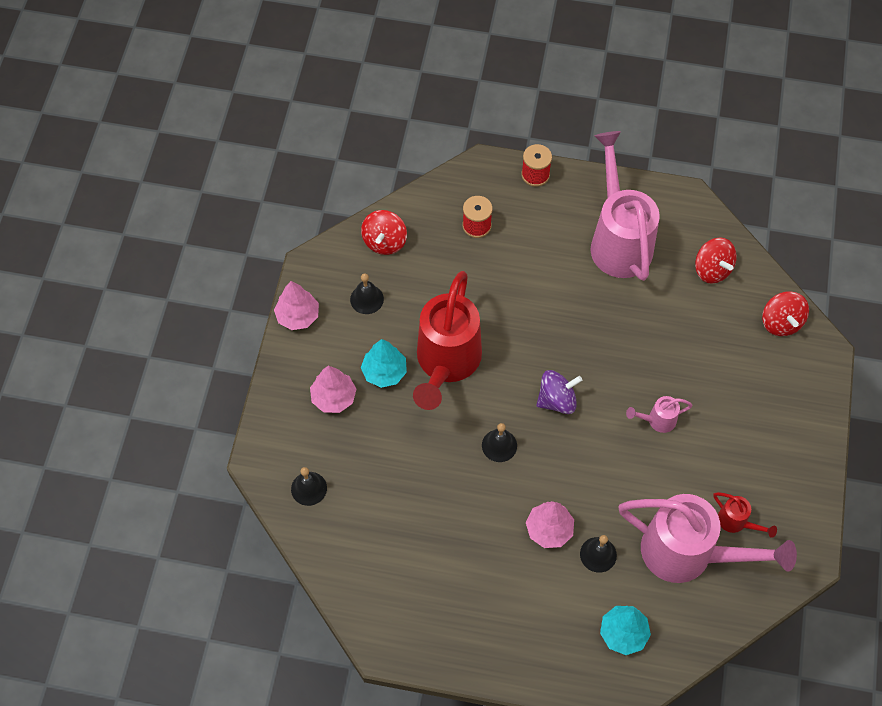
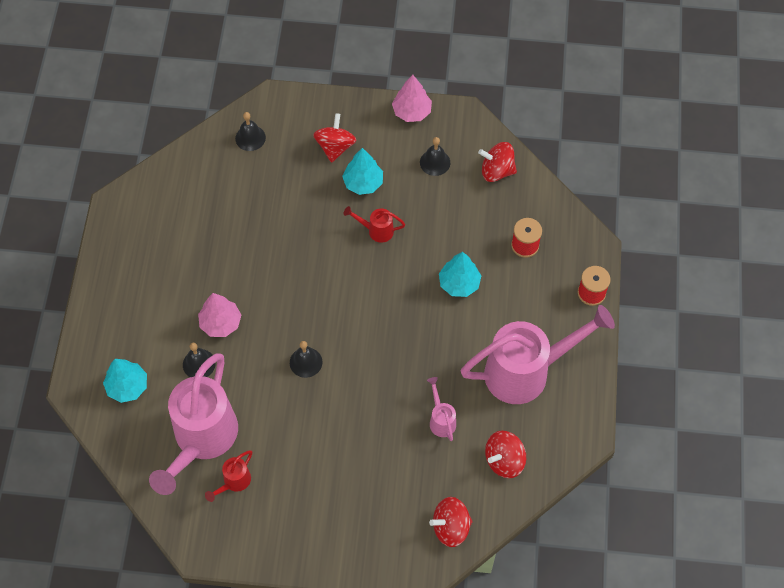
camera: 85 degrees right, 0 degrees up
pink tree [310,366,357,413] -> red spinning top [313,113,356,163]
red watering can [413,271,482,410] -> red watering can [344,206,405,243], size x0.42
black bell [482,423,517,462] -> black bell moved to [290,341,322,378]
purple spinning top [536,370,582,414] -> none
pink watering can [626,396,693,433] -> pink watering can moved to [427,377,456,441]
none -> turquoise tree [439,252,481,297]

